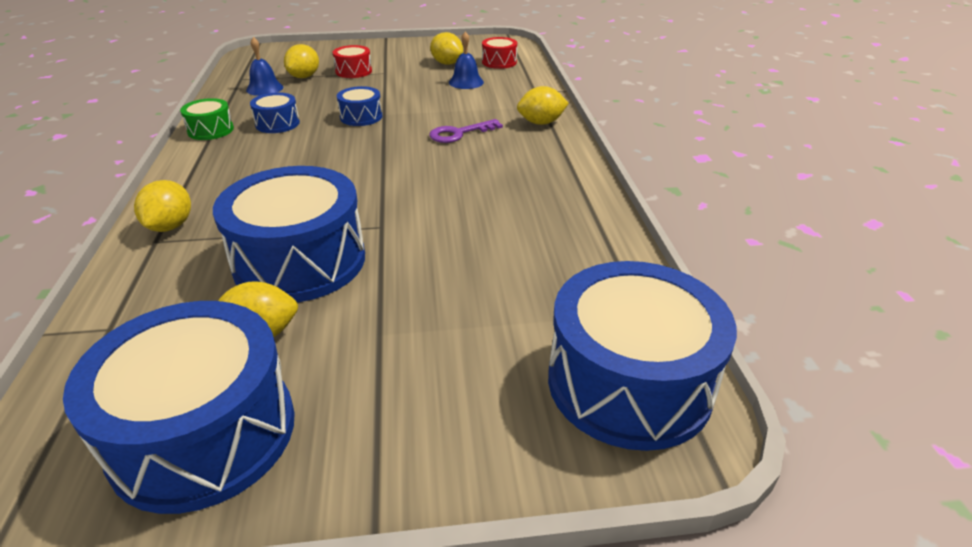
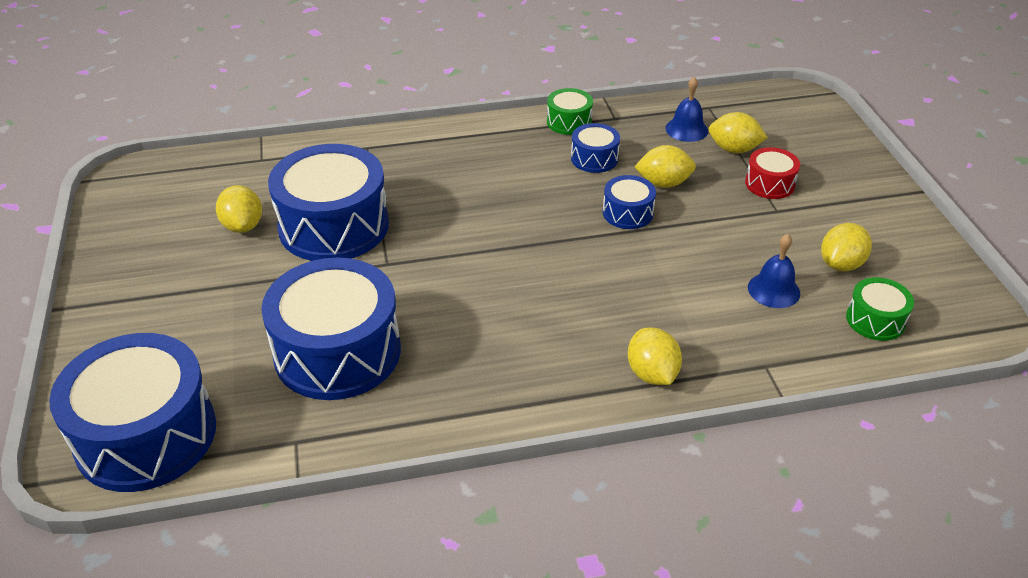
camera: 85 degrees right, 5 degrees up
blue drum [63,301,295,514] -> blue drum moved to [261,258,401,400]
yellow lemon [134,180,191,232] -> yellow lemon moved to [634,145,696,188]
purple key [429,119,503,143] -> none
red drum [482,37,517,69] -> green drum [846,277,914,341]

